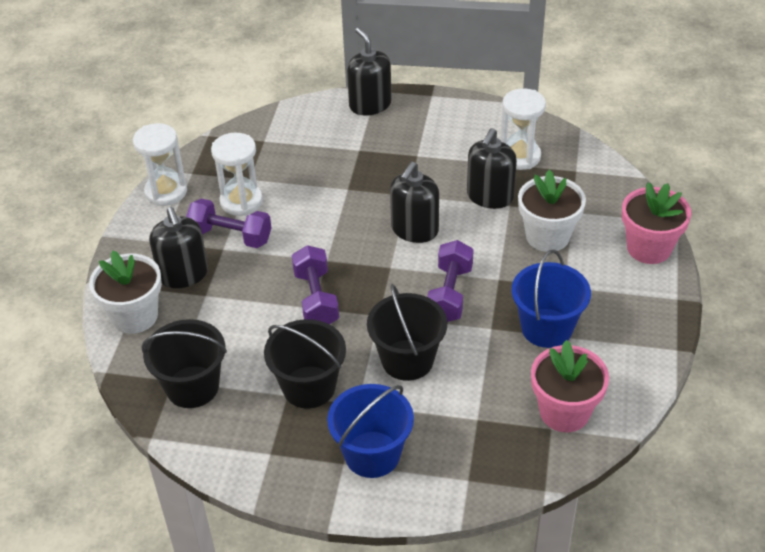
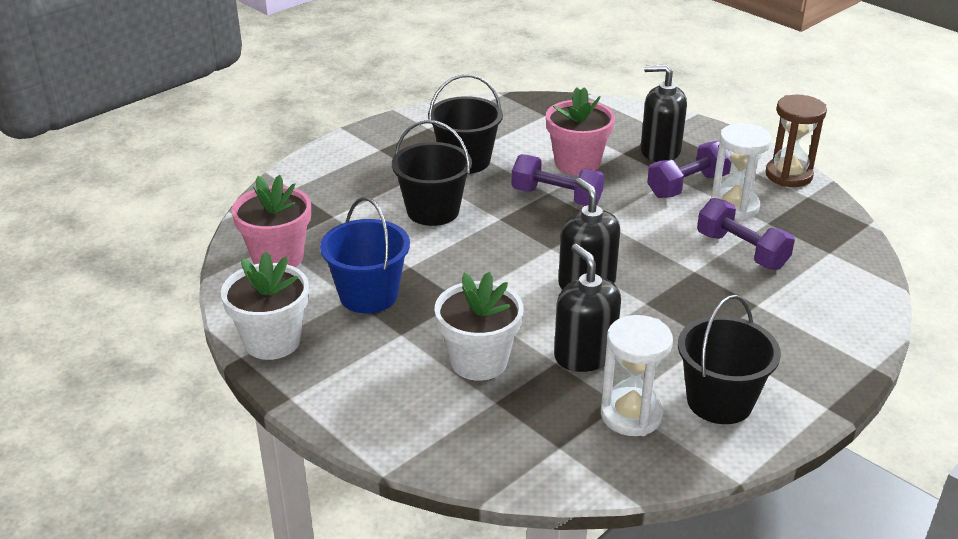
camera: 125 degrees right, 10 degrees down
white flower pot [89,251,162,334] -> white flower pot moved to [221,252,309,360]
white hourglass [133,123,187,206] -> brown hourglass [765,95,827,187]
black bucket [141,319,227,408] -> black bucket moved to [678,295,781,424]
blue bucket [327,384,414,478] -> none
black soap dispenser [347,28,392,116] -> none
purple dumbbell [427,240,474,322] -> purple dumbbell moved to [697,198,795,270]
pink flower pot [622,183,691,264] -> pink flower pot moved to [546,87,615,175]

